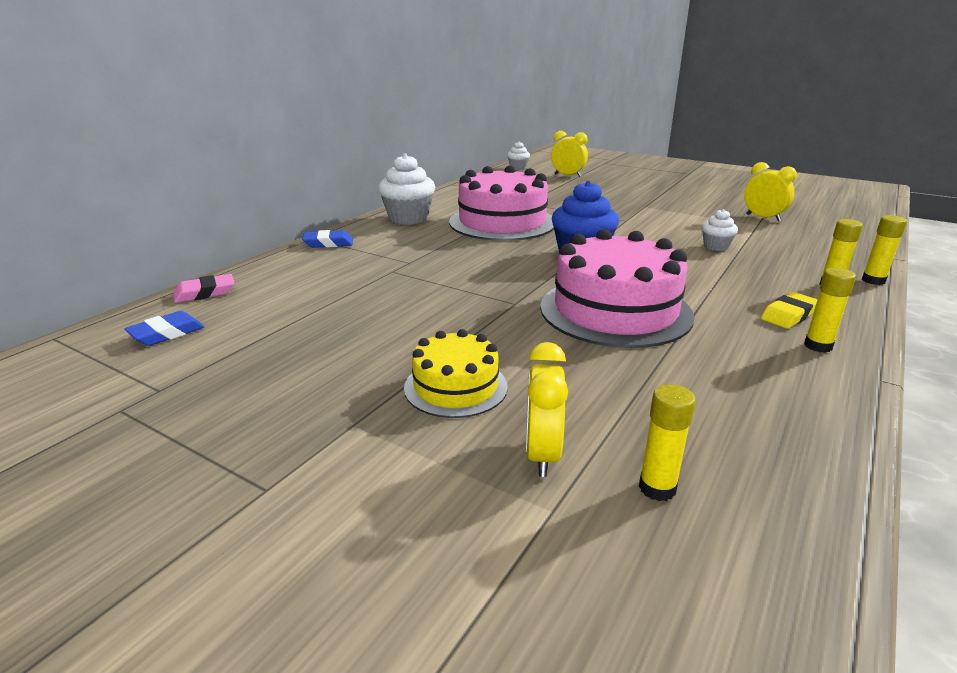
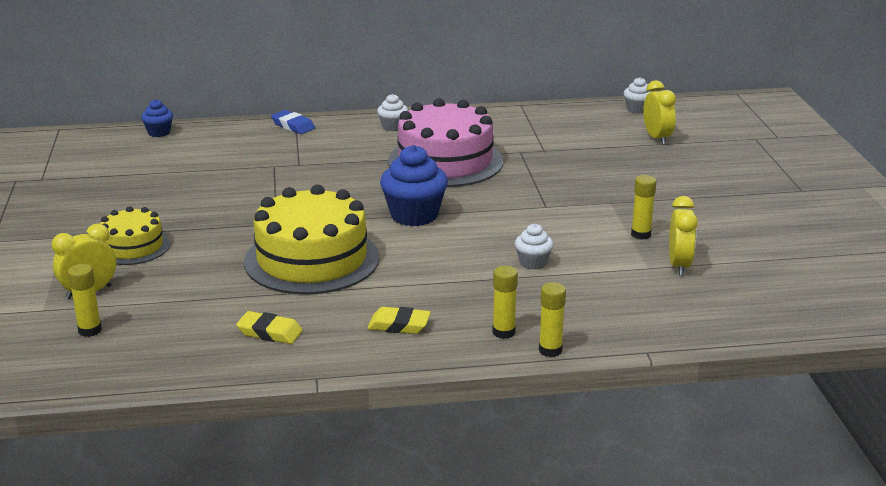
camera: 50 degrees right, 0 degrees up
blue eraser [124,311,204,346] -> none
pink eraser [173,274,235,303] -> blue cupcake [141,99,173,137]
white cupcake [378,154,435,225] -> white cupcake [377,94,408,131], size x0.54
pink cake [540,229,695,348] -> yellow cake [244,184,380,295]
yellow glue stick [804,268,856,353] -> yellow glue stick moved to [631,175,656,240]
none -> yellow eraser [236,311,303,344]

